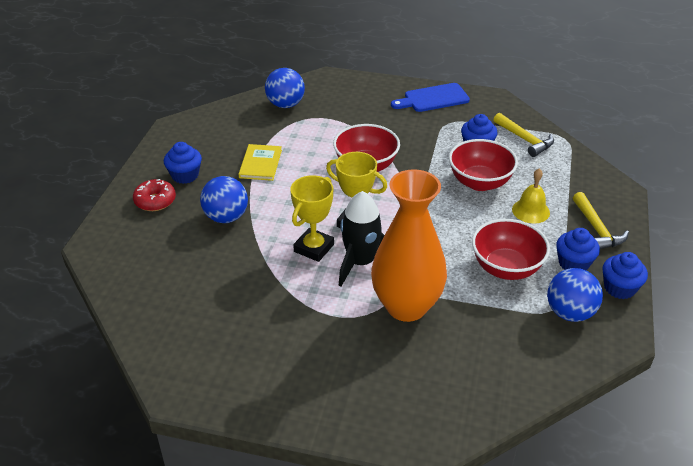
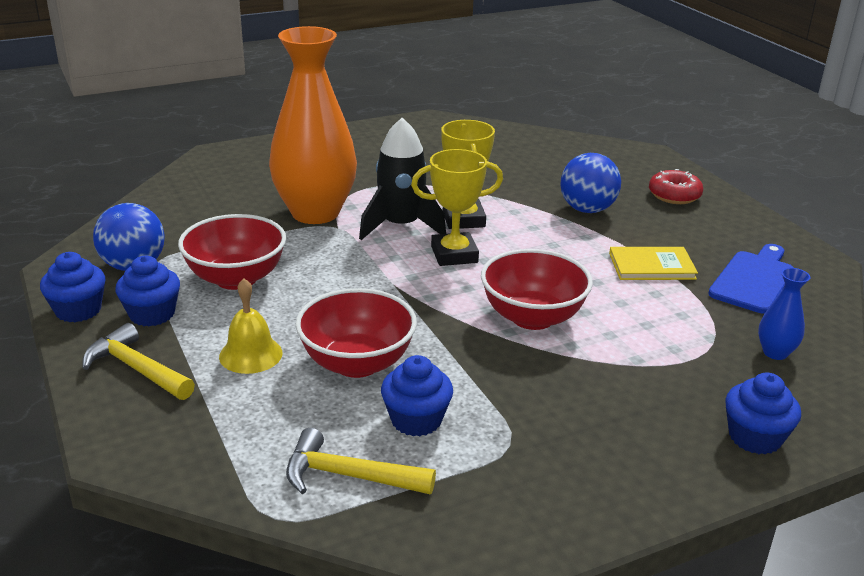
camera: 140 degrees right, 10 degrees down
blue cupcake [164,142,202,184] -> blue cupcake moved to [725,373,801,455]
yellow book [238,144,282,181] -> yellow book turned 60 degrees counterclockwise [609,247,698,280]
blue ball [265,68,305,108] -> blue vase [758,268,811,360]
blue cutting board [391,83,470,112] -> blue cutting board moved to [708,244,794,313]

